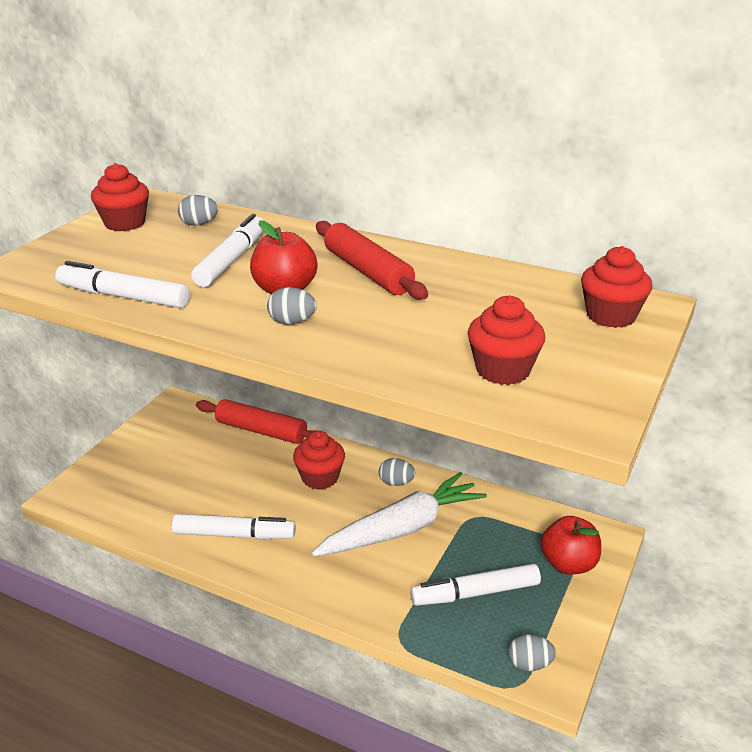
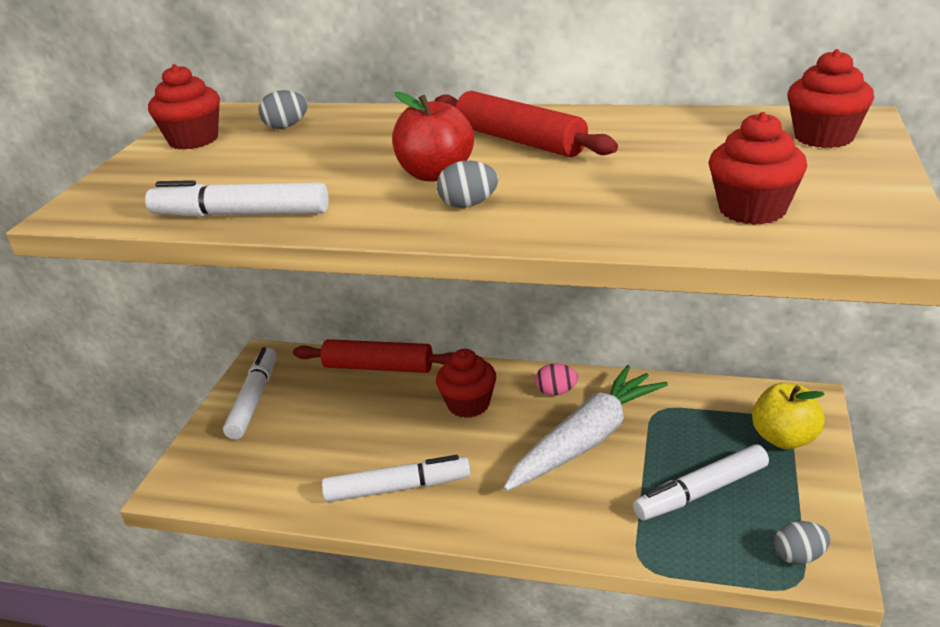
camera: 10 degrees left, 0 degrees up
white marker [191,214,264,287] -> white marker moved to [223,347,277,439]
grey egg [379,458,415,486] -> pink egg [535,363,578,396]
red apple [541,516,601,575] -> yellow apple [752,383,825,449]

